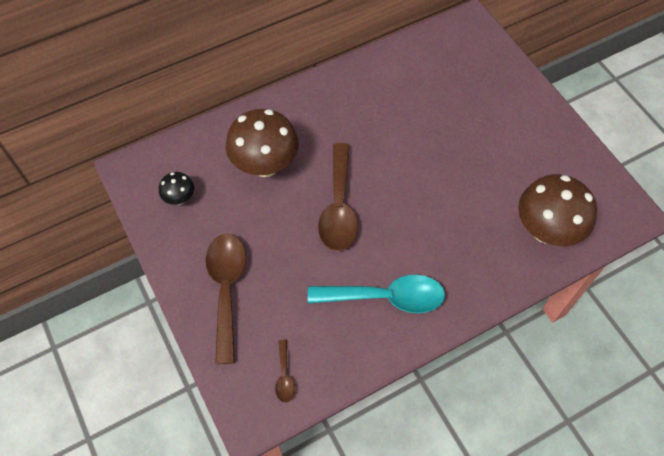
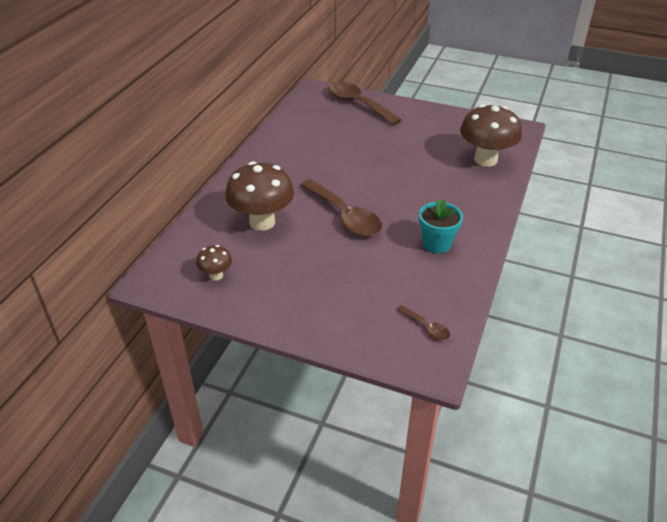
camera: 40 degrees left, 20 degrees down
black mushroom [159,172,194,205] -> brown mushroom [196,245,232,281]
brown spoon [206,234,246,364] -> brown spoon moved to [328,81,402,125]
turquoise spoon [308,275,445,313] -> turquoise flower pot [419,199,463,253]

